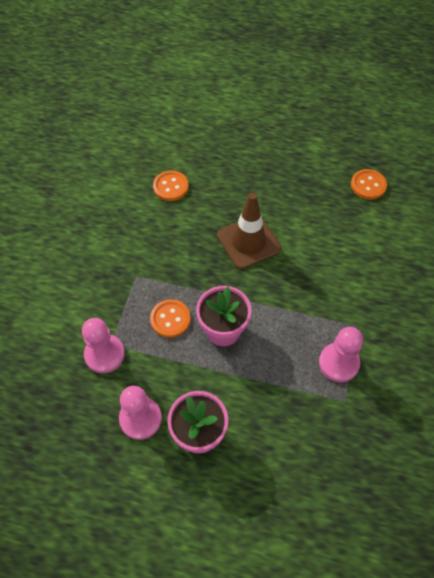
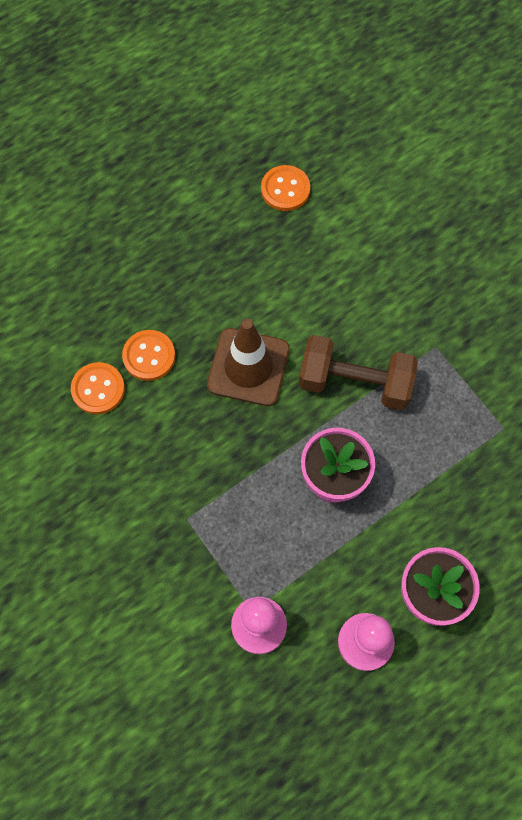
camera: 50 degrees left, 10 degrees up
orange button [150,299,191,338] -> orange button moved to [122,330,175,381]
pink pawn [319,327,363,382] -> none
none -> brown dumbbell [299,335,418,410]

